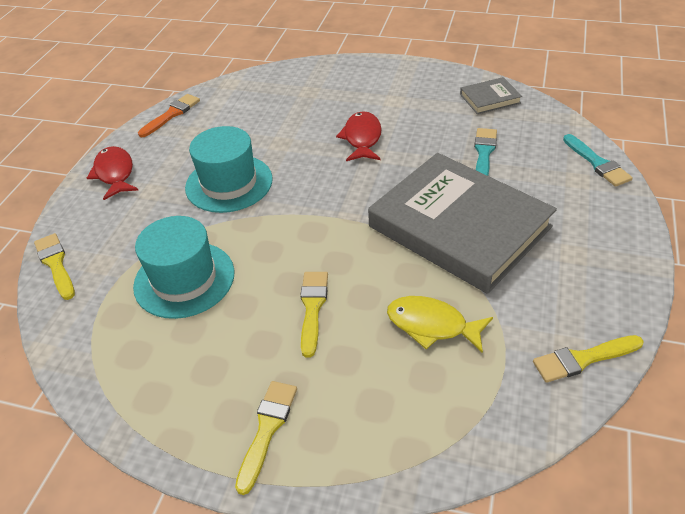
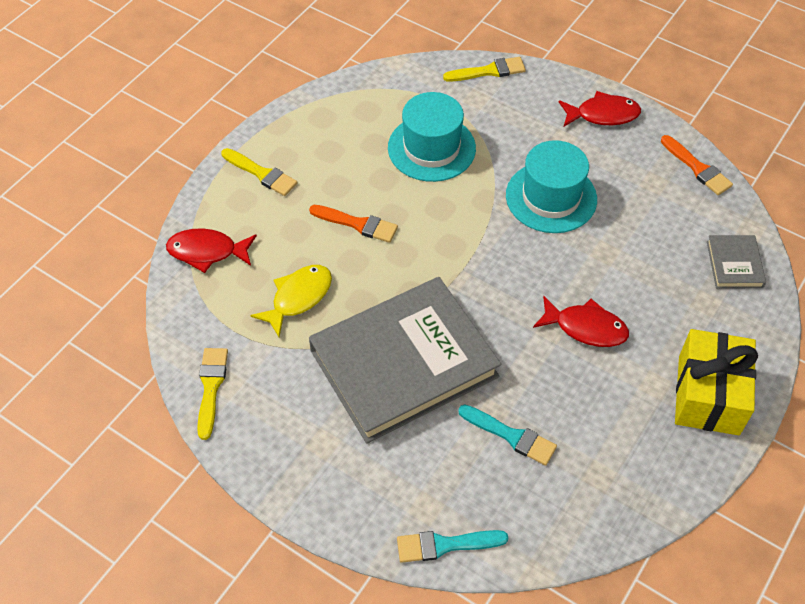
camera: 105 degrees right, 10 degrees up
yellow brush [300,272,328,358] -> orange brush [309,205,398,243]
grey book [460,77,522,114] -> grey book moved to [707,235,766,288]
none -> red fish [166,228,257,273]
none -> yellow gift [675,329,758,435]

